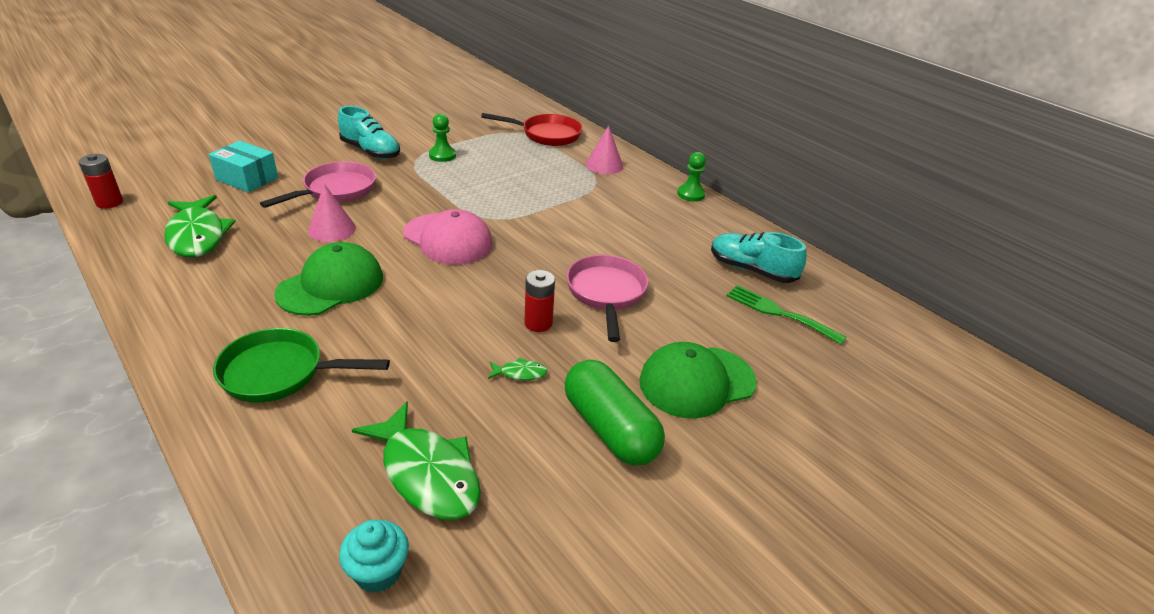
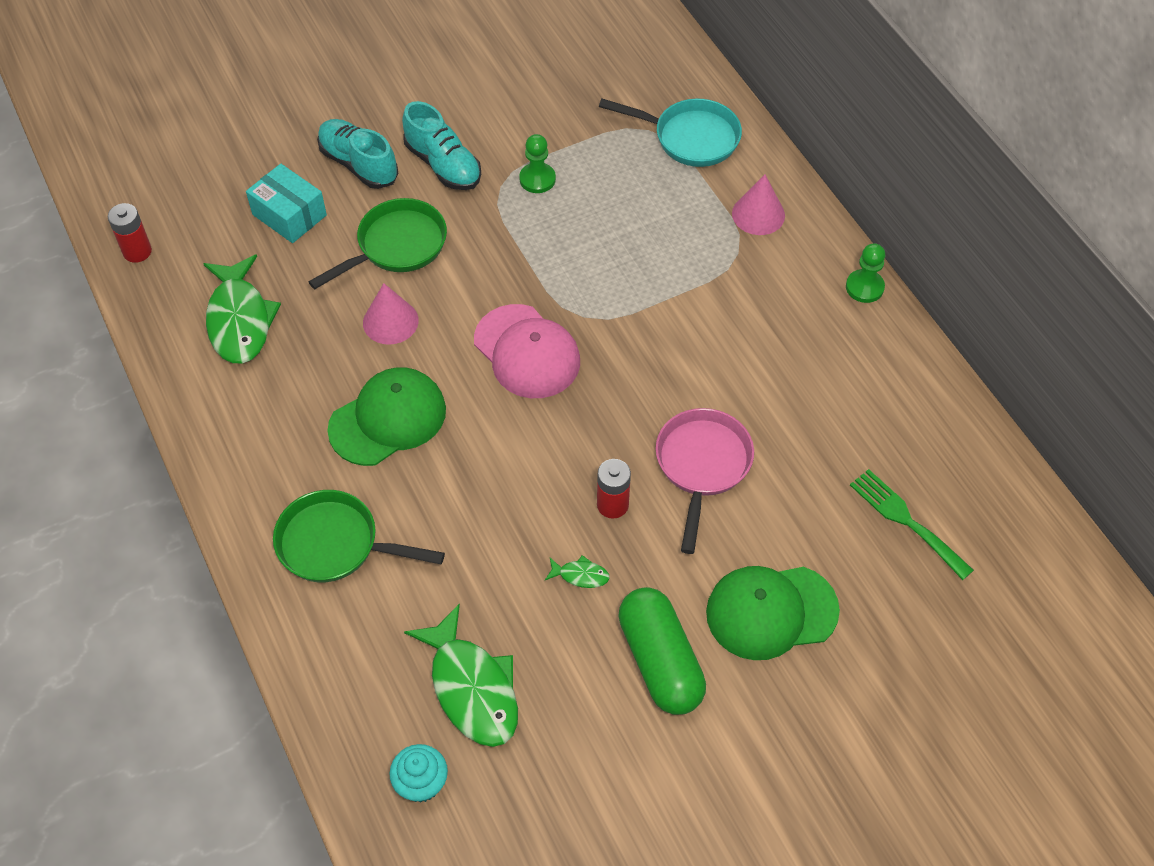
camera: 15 degrees right, 20 degrees up
pink pan [260,161,376,208] -> green pan [308,198,447,289]
red pan [481,113,582,146] -> turquoise pan [599,99,742,167]
turquoise shoe [711,232,807,283] -> turquoise shoe moved to [317,119,399,189]

